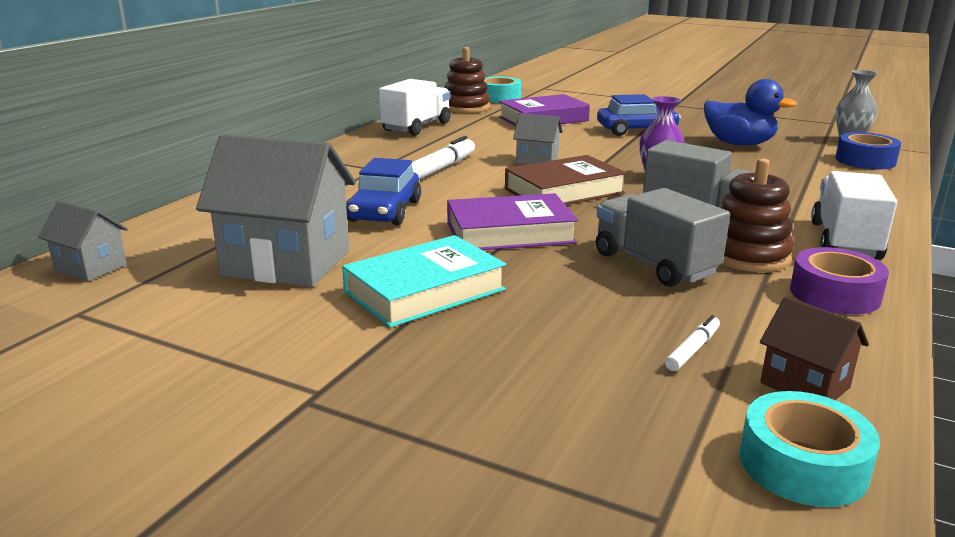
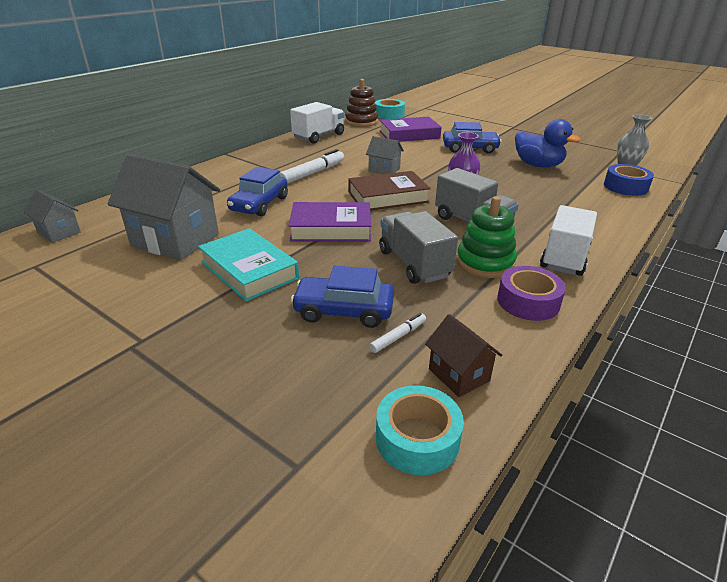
camera: 10 degrees right, 10 degrees up
turquoise book [342,235,506,328] -> turquoise book turned 75 degrees clockwise [198,228,299,302]
brown stacking toy [722,158,794,272] -> green stacking toy [456,196,517,278]
none -> blue car [291,266,394,328]

